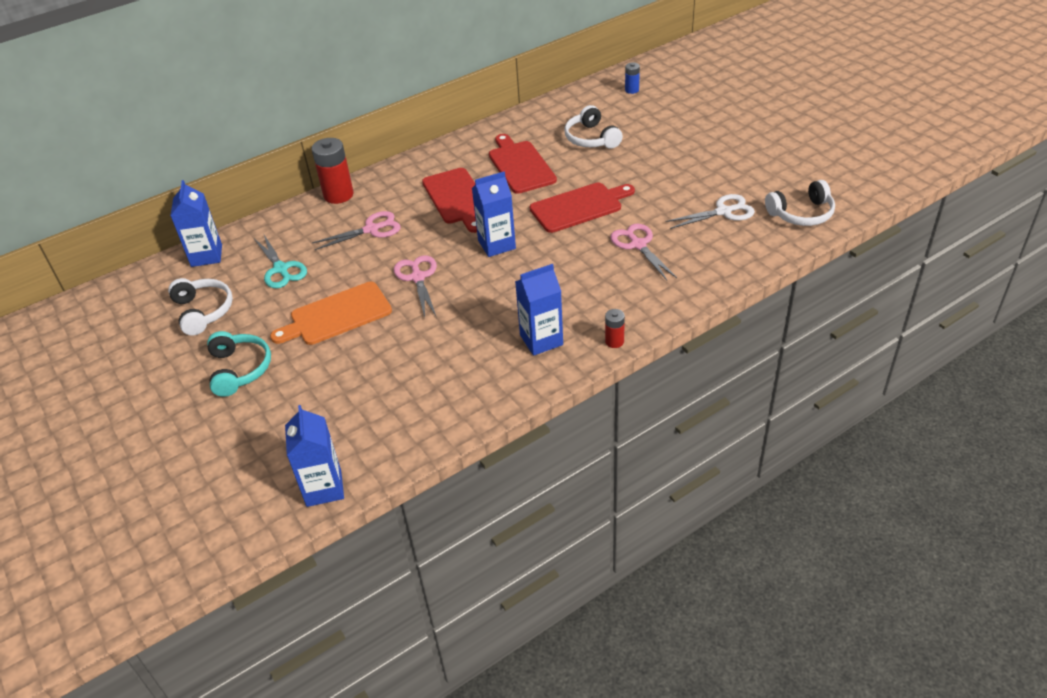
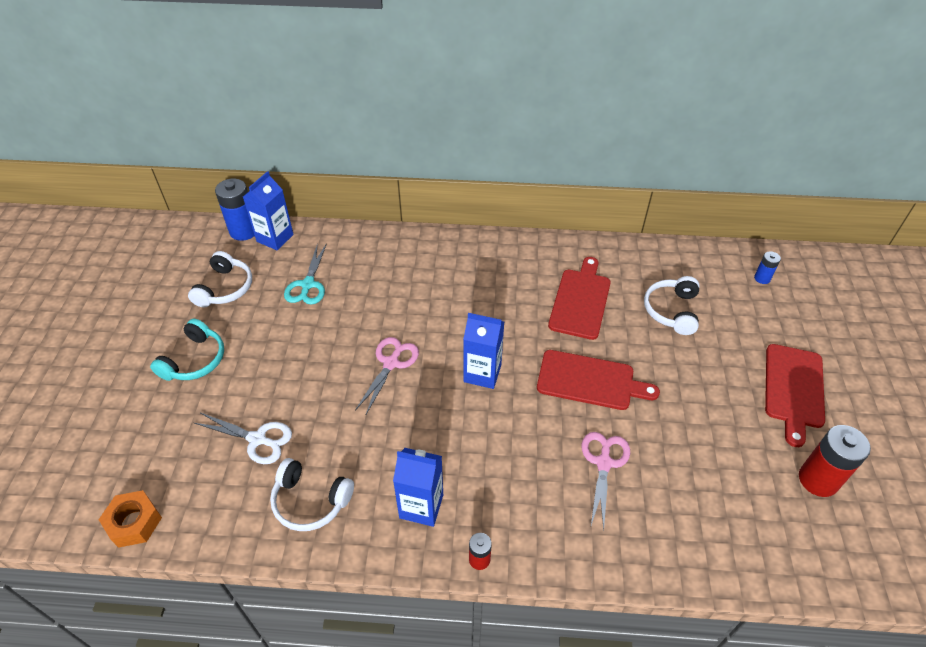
camera: 35 degrees right, 5 degrees up
orange cutting board [270,282,392,345] -> none
blue carton [285,405,344,507] -> orange nut [99,490,162,548]
red battery [312,138,354,204] -> red battery moved to [799,425,871,497]
pink scissors [312,211,401,250] -> none
red cutting board [422,168,477,233] -> red cutting board moved to [765,344,825,447]
white scissors [665,194,755,229] -> white scissors moved to [194,413,292,464]
white headphones [765,180,835,226] -> white headphones moved to [270,458,354,531]
none -> blue battery [215,178,255,241]

